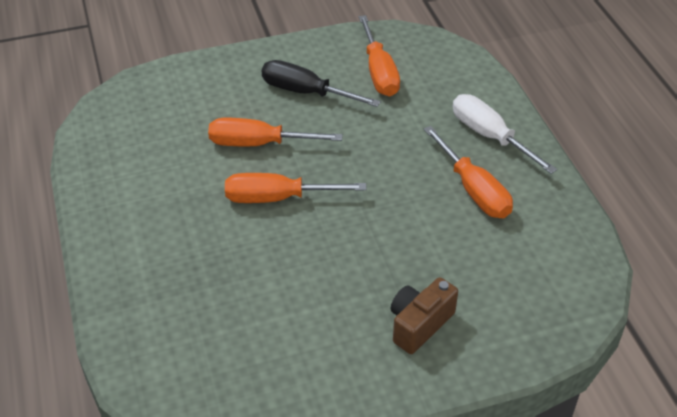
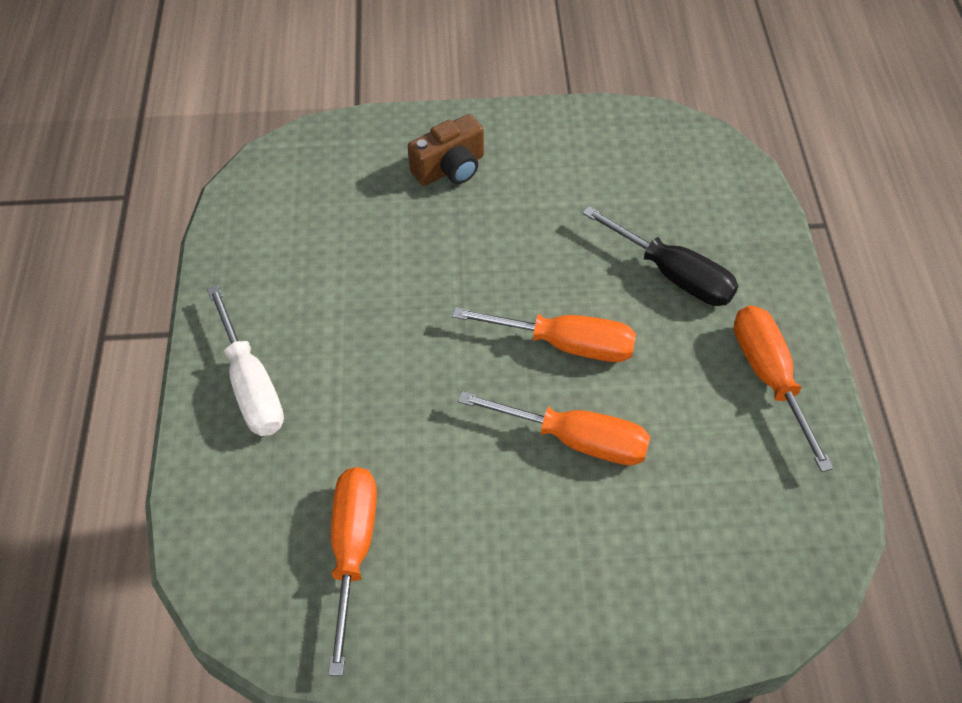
camera: 165 degrees left, 10 degrees up
black screwdriver [262,60,381,107] -> black screwdriver moved to [583,206,738,306]
orange screwdriver [424,126,513,218] -> orange screwdriver moved to [734,306,834,472]

